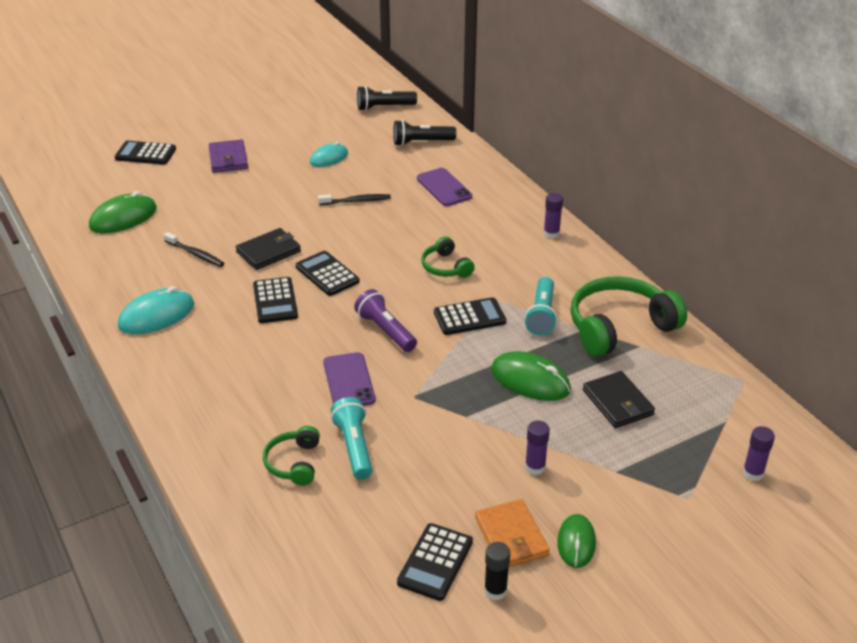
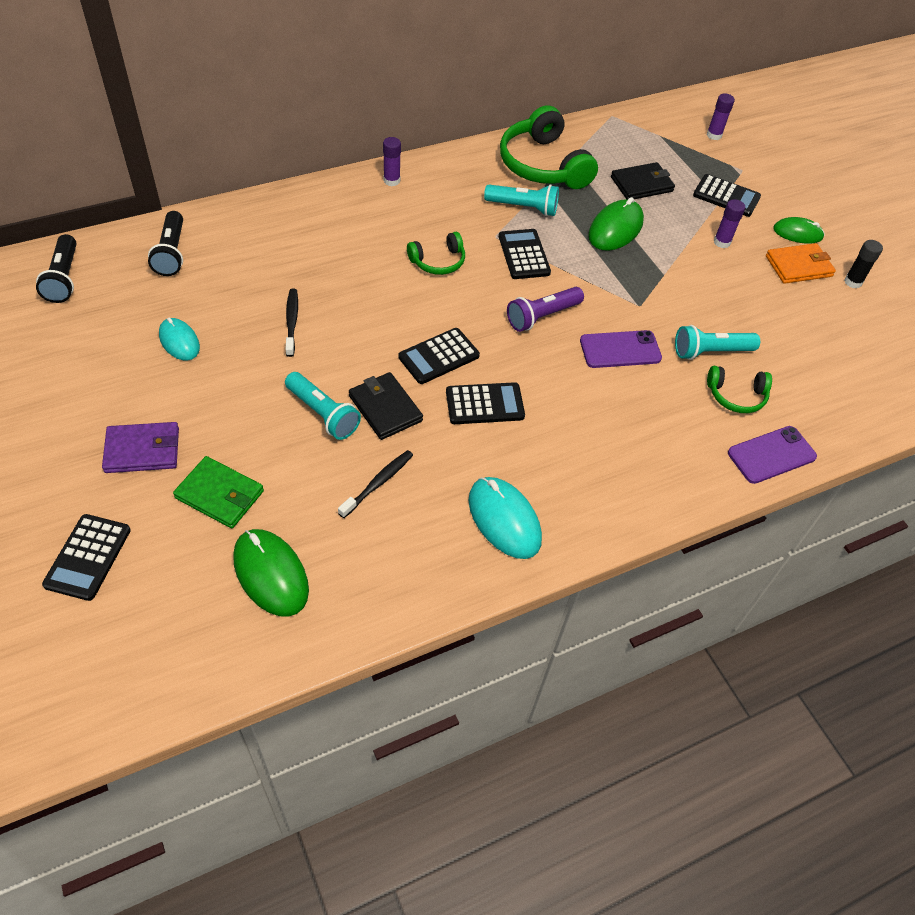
camera: 90 degrees left, 15 degrees up
black calculator [397,523,473,601] -> black calculator moved to [693,174,761,217]
purple phone [417,168,472,206] -> purple phone moved to [728,426,817,484]
none -> green wallet [173,456,264,528]
none -> turquoise flashlight [285,372,361,440]

